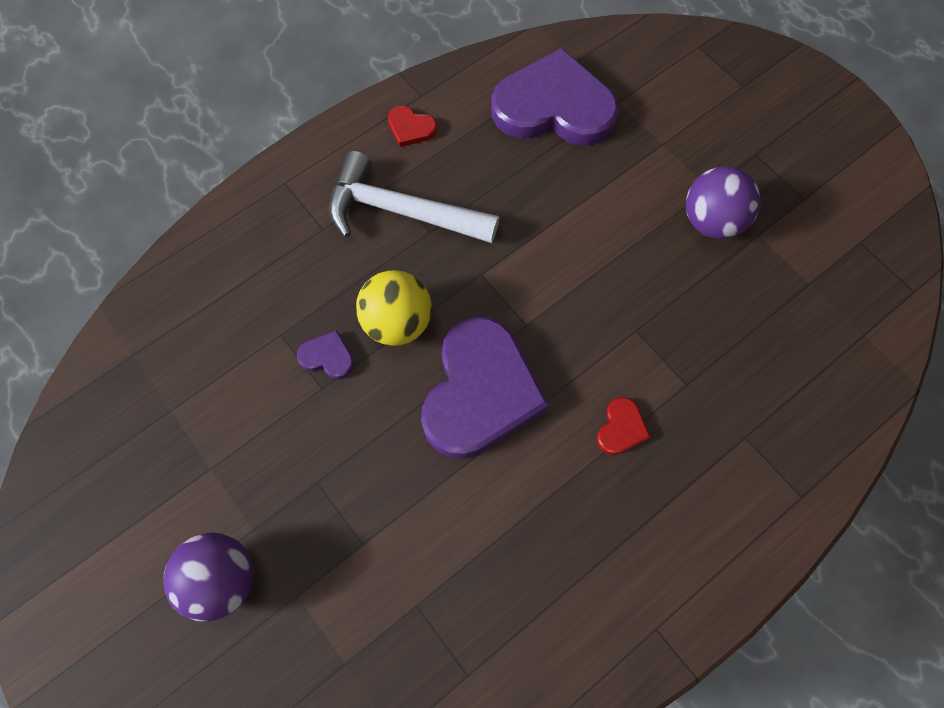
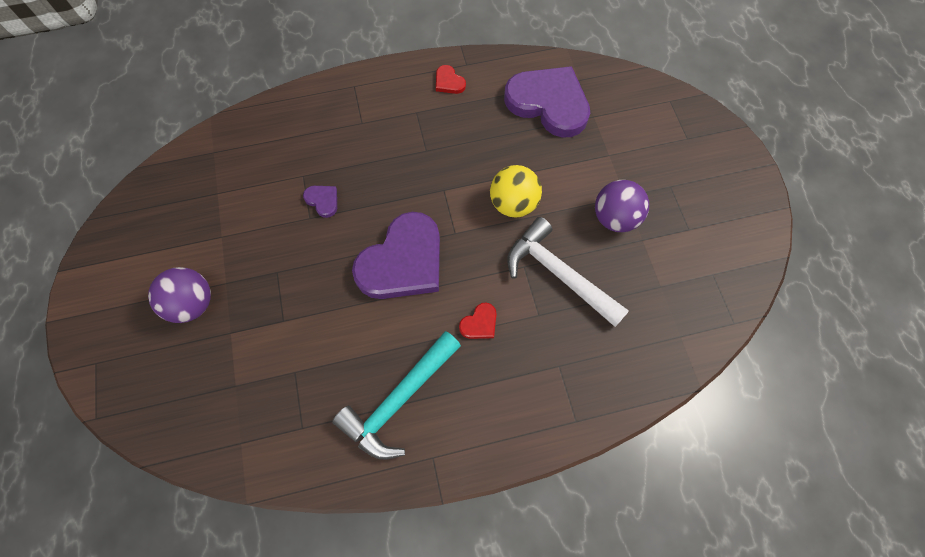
camera: 25 degrees right, 0 degrees up
white hammer [329,151,499,243] -> white hammer moved to [507,217,629,327]
yellow ball [356,270,432,346] -> yellow ball moved to [490,165,542,218]
none -> turquoise hammer [332,331,461,459]

